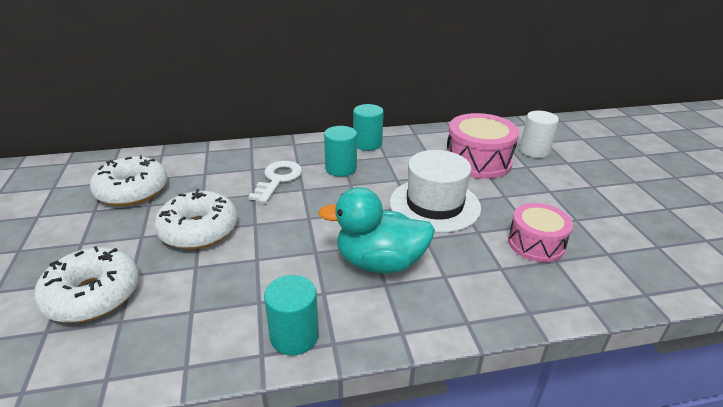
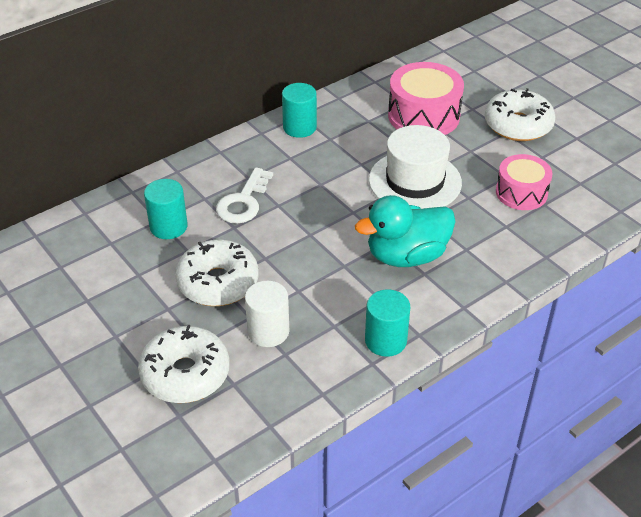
camera: 25 degrees left, 10 degrees up
white donut [90,155,168,206] -> white donut moved to [485,89,556,141]
white key [248,161,302,203] -> white key turned 150 degrees counterclockwise [216,167,273,224]
turquoise cylinder [324,126,357,177] -> turquoise cylinder moved to [144,179,188,239]
white cylinder [520,111,559,158] -> white cylinder moved to [245,281,289,347]

